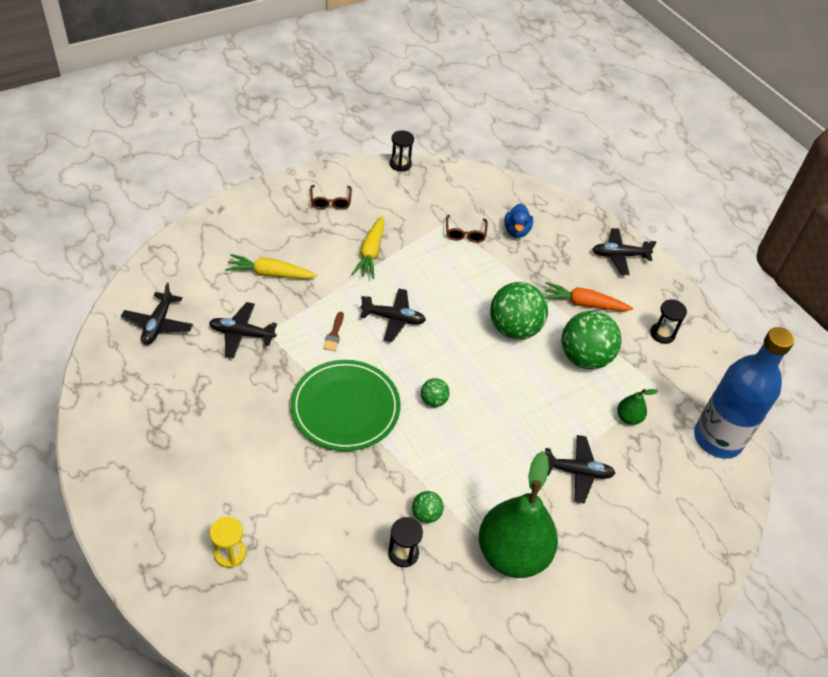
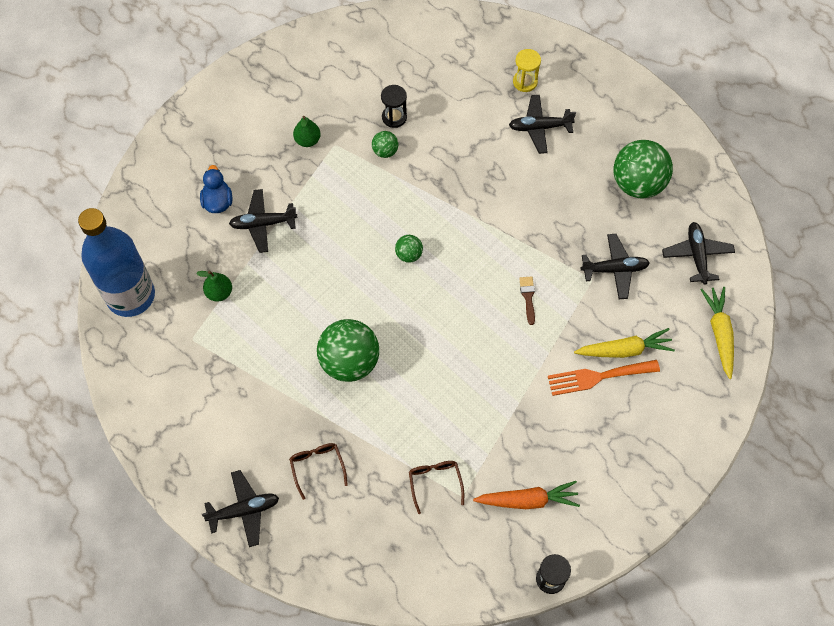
camera: 170 degrees right, 15 degrees up
green plate [291,360,400,451] -> none
brown glasses [310,185,352,210] -> brown glasses moved to [289,443,348,500]
yellow carrot [352,216,385,279] -> yellow carrot moved to [700,287,734,379]
black plane [360,289,426,342] -> black plane moved to [509,95,576,154]
green pear [479,451,558,578] -> green pear [293,116,321,147], size x0.43
blue duck [504,203,533,238] -> blue duck moved to [200,165,232,213]
orange carrot [545,282,633,311] -> orange carrot moved to [473,481,580,509]
green ball [562,311,622,369] -> green ball moved to [614,140,673,199]
black hourglass [650,300,687,344] -> none
none -> orange fork [548,360,660,396]

